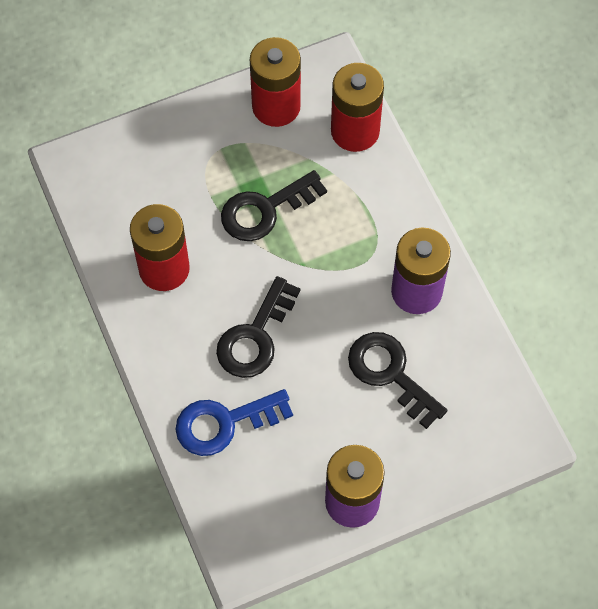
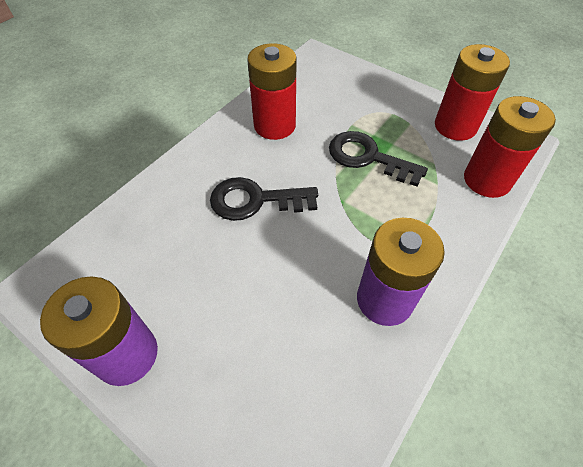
camera: 60 degrees right, 10 degrees down
blue key [175,389,293,456] -> none
black key [348,332,447,429] -> none

